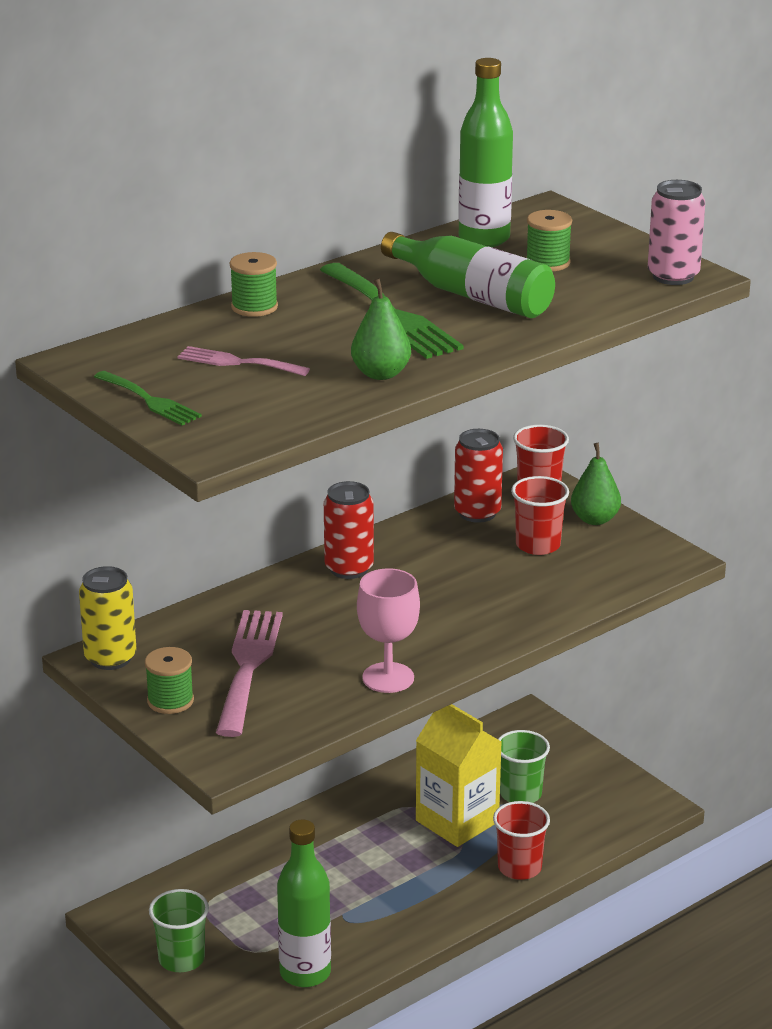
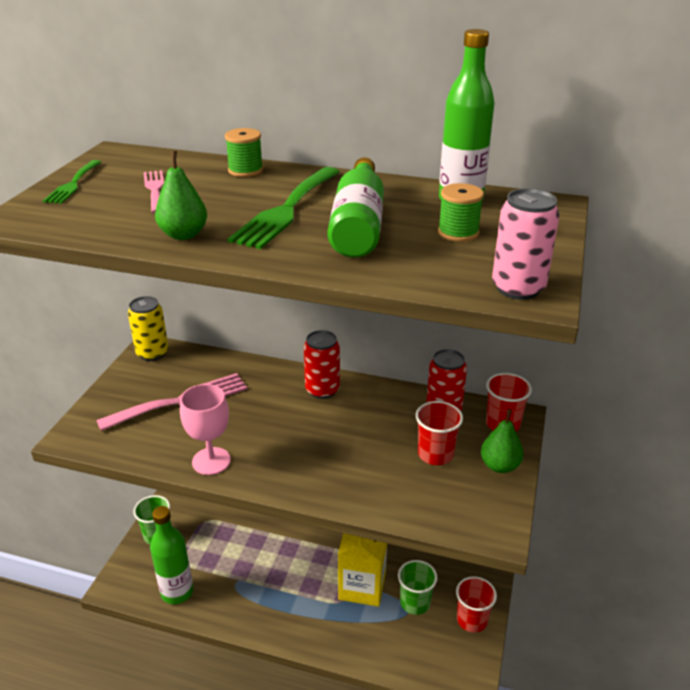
camera: 55 degrees right, 5 degrees up
green spool [145,647,194,714] -> none
red cup [493,801,550,880] -> red cup moved to [456,576,497,633]

